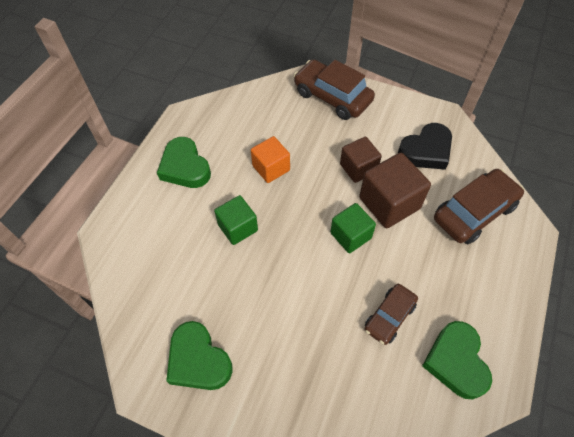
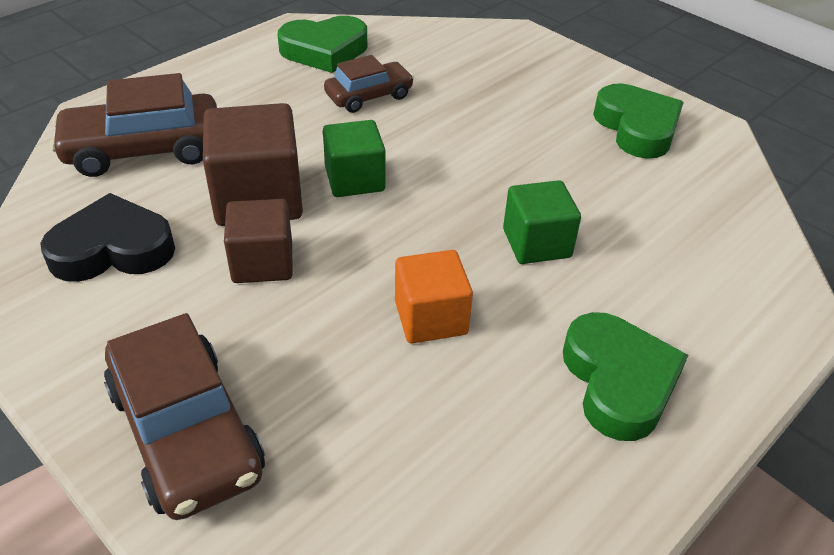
camera: 160 degrees left, 15 degrees down
green heart [422,321,492,400] -> green heart turned 60 degrees clockwise [277,16,367,73]

